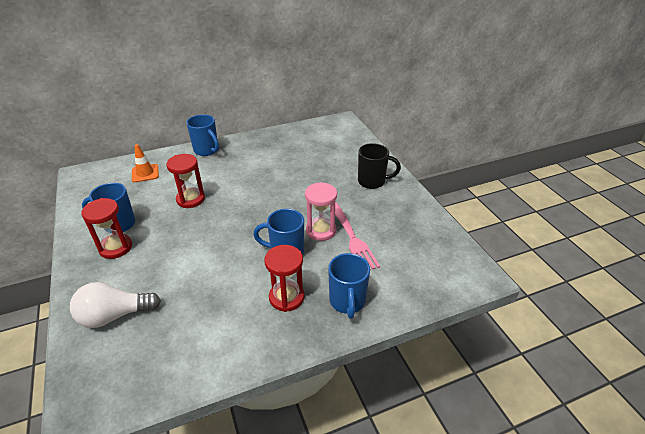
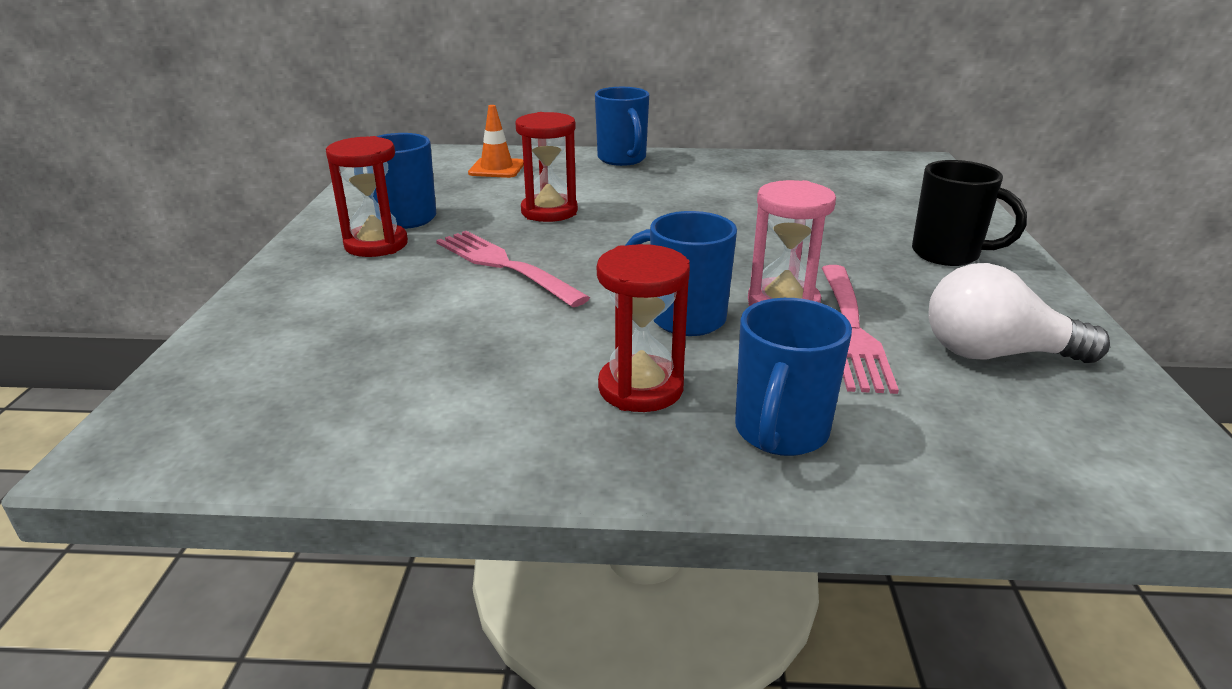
camera: 25 degrees right, 10 degrees down
white light bulb [70,282,161,328] -> white light bulb moved to [928,263,1110,363]
none -> pink fork [436,231,590,307]

